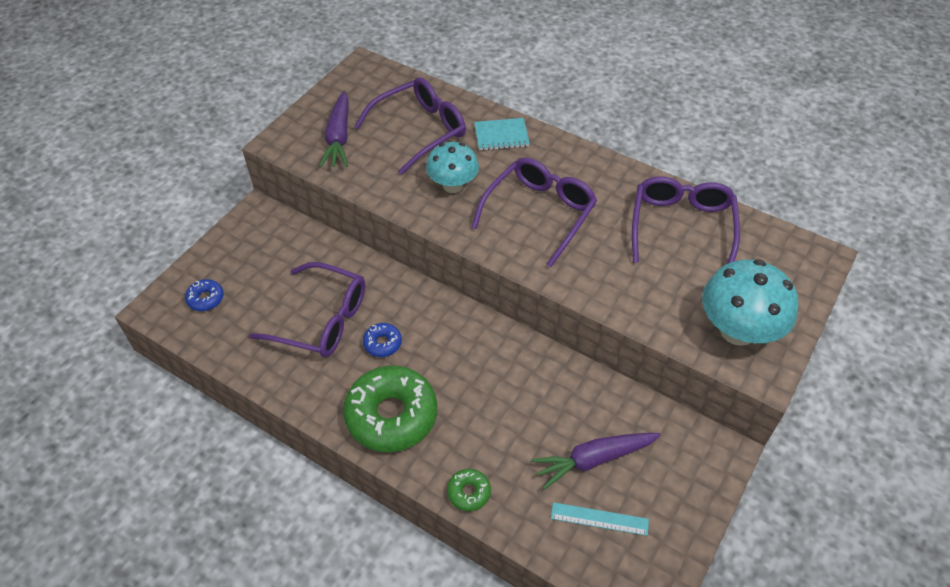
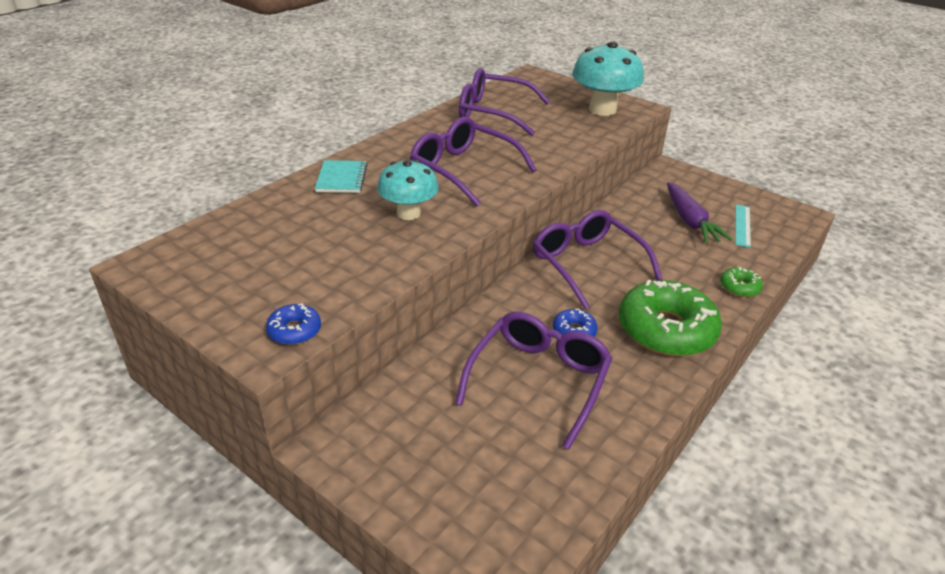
camera: 85 degrees left, 15 degrees down
blue donut [185,279,224,311] -> blue donut moved to [266,303,321,345]
purple carrot [319,91,349,167] -> none
purple glasses [354,77,466,175] -> purple glasses moved to [533,210,662,309]

